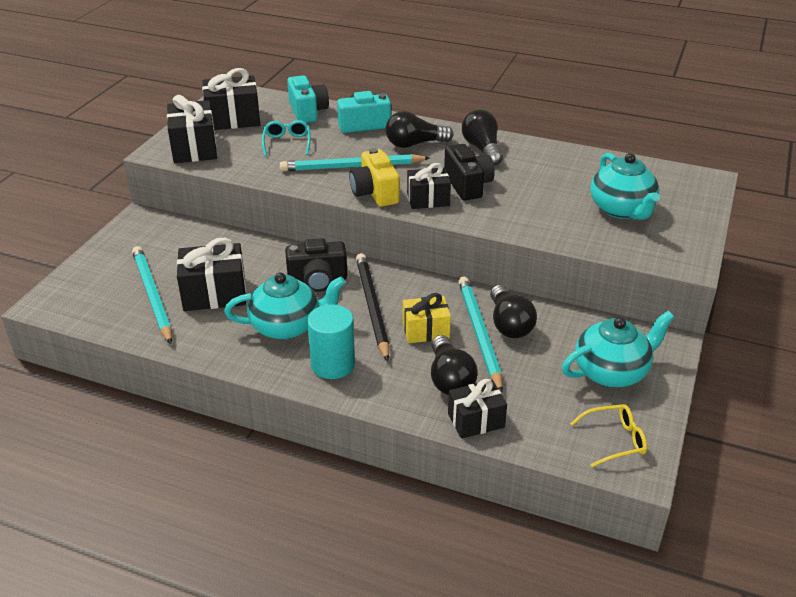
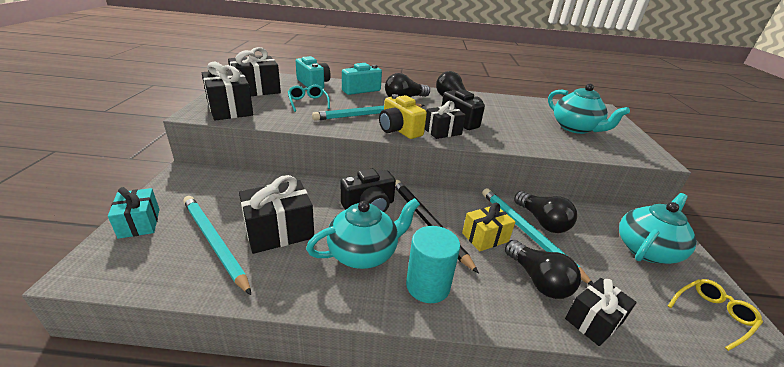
camera: 20 degrees left, 5 degrees down
none -> turquoise gift [108,187,160,239]

